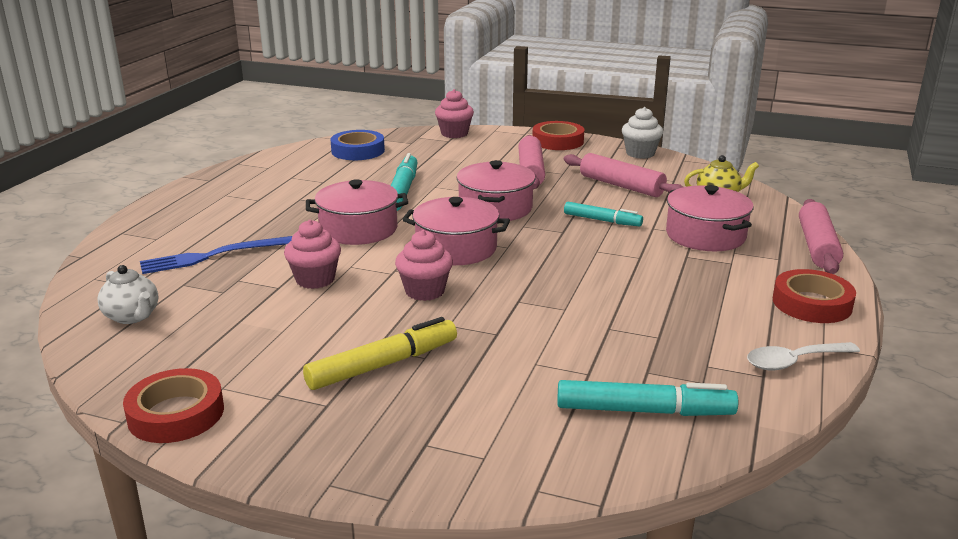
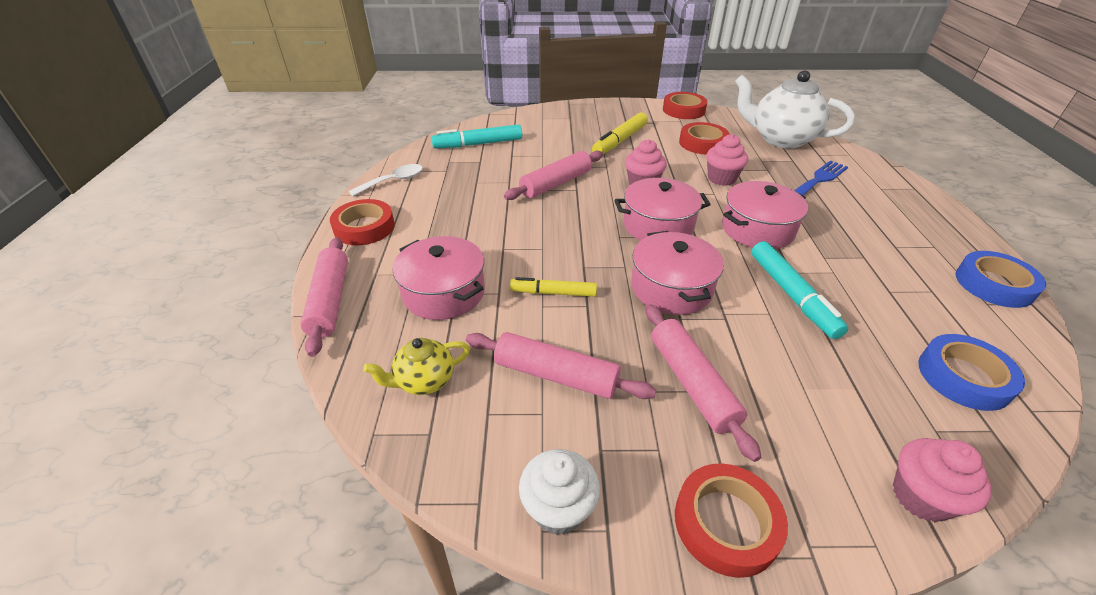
camera: 160 degrees right, 15 degrees up
white teapot [97,265,158,324] -> white teapot [735,70,855,148], size x1.99
turquoise marker [564,202,643,226] -> yellow marker [510,277,597,297]
none -> pink rolling pin [504,151,603,200]
none -> red tape [679,122,730,154]
none -> blue tape [956,251,1046,308]

